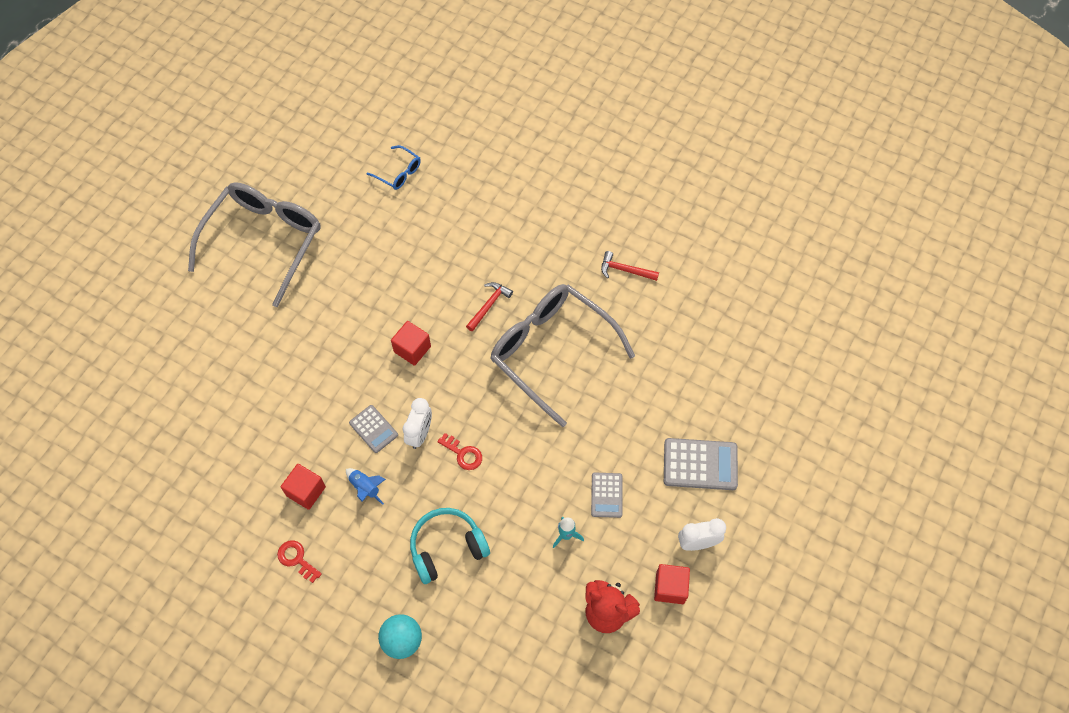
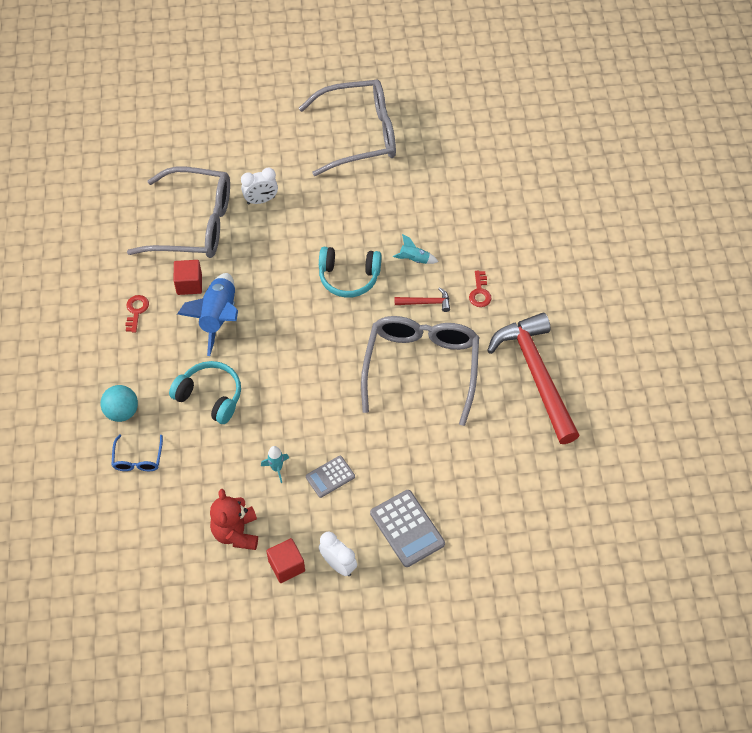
camera: 55 degrees right, 5 degrees down
blue rocket [346,468,386,505] -> blue rocket [177,273,238,356], size x2.09
grey calculator [349,405,398,453] -> none
blue glasses [366,145,421,190] -> blue glasses moved to [111,434,163,471]
red cube [391,321,431,366] -> turquoise headphones [319,247,381,298]
white clock [403,398,432,449] -> white clock moved to [241,168,278,204]
red key [437,433,482,470] -> red key moved to [469,271,491,307]
red hammer [601,251,659,281] -> red hammer [487,313,580,444], size x2.48
none -> grey glasses [127,167,230,258]
none -> turquoise rocket [393,234,438,264]

